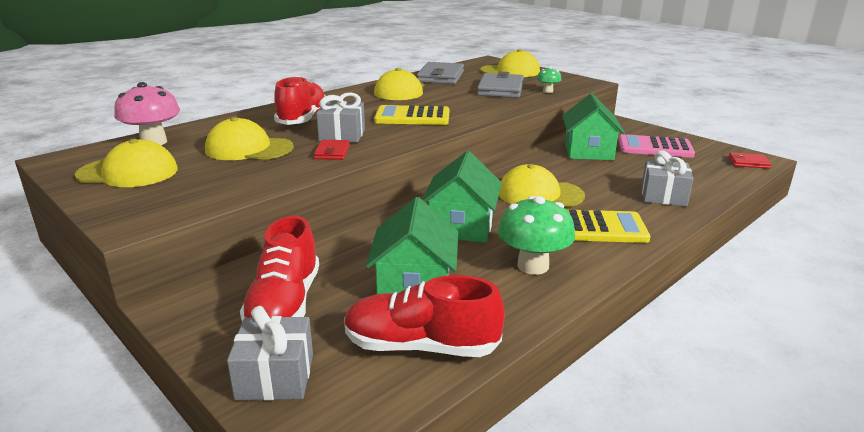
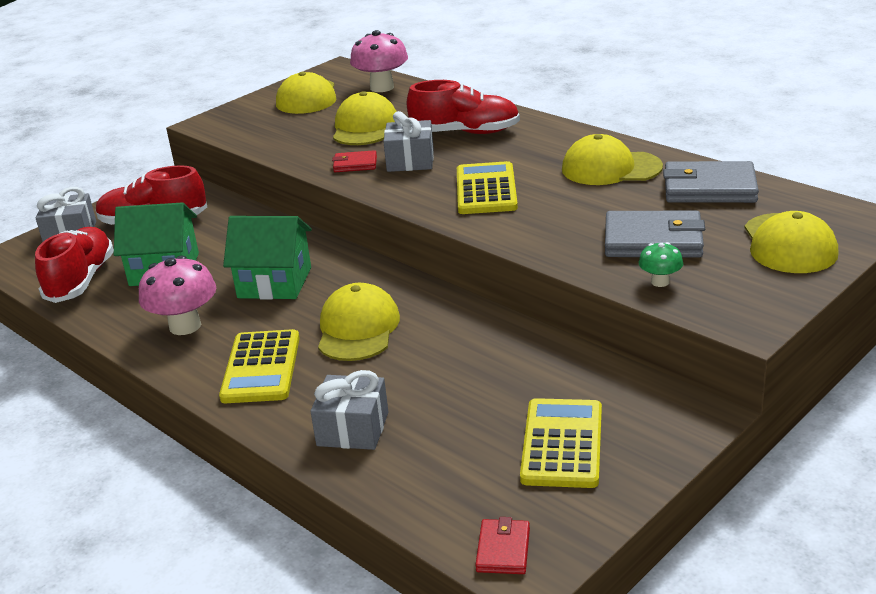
camera: 90 degrees right, 5 degrees up
green mushroom [498,196,575,275] -> pink mushroom [139,255,216,335]
green house [562,93,625,160] -> none
pink calculator [619,134,695,158] -> yellow calculator [520,398,602,488]

